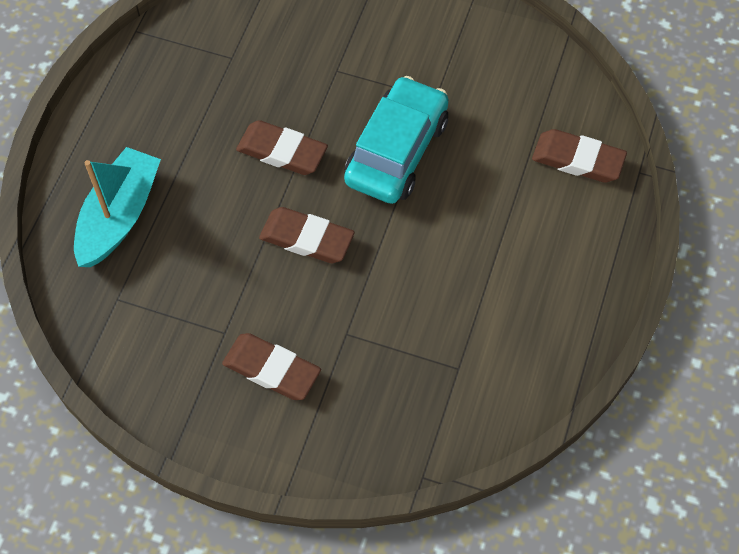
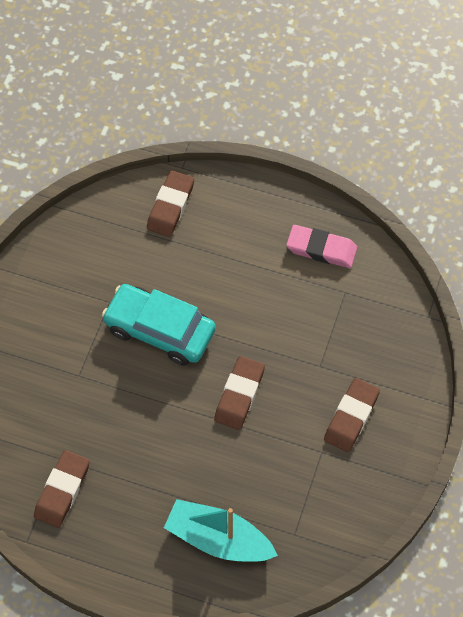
camera: 90 degrees left, 0 degrees up
brown eraser [236,120,328,175] -> brown eraser moved to [34,450,90,528]
none -> pink eraser [286,225,357,268]

